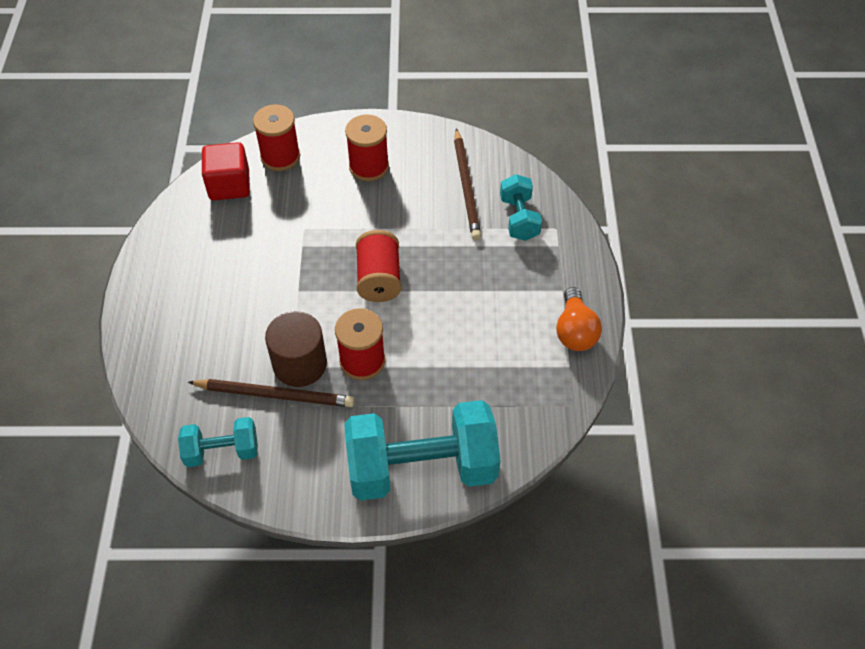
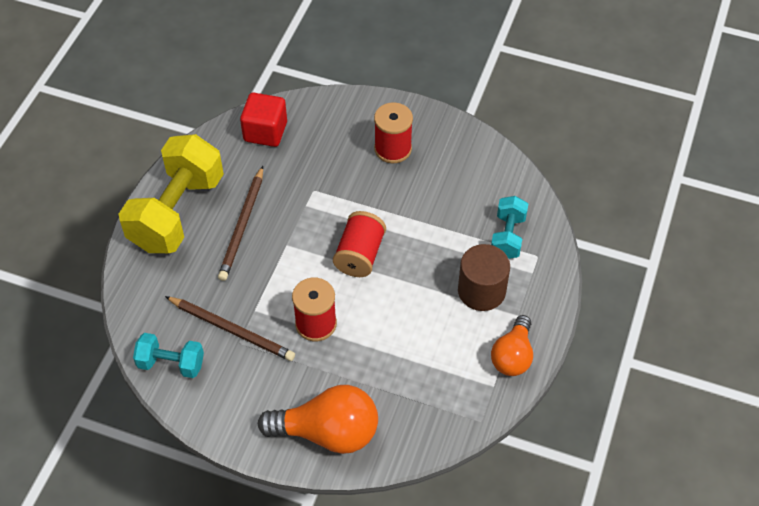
camera: 20 degrees right, 0 degrees up
red spool [253,104,300,171] -> none
brown cylinder [265,311,327,387] -> brown cylinder moved to [458,244,510,311]
turquoise dumbbell [344,400,500,501] -> orange light bulb [258,385,378,454]
brown pencil [454,128,481,240] -> brown pencil moved to [218,166,263,281]
none -> yellow dumbbell [119,134,224,253]

